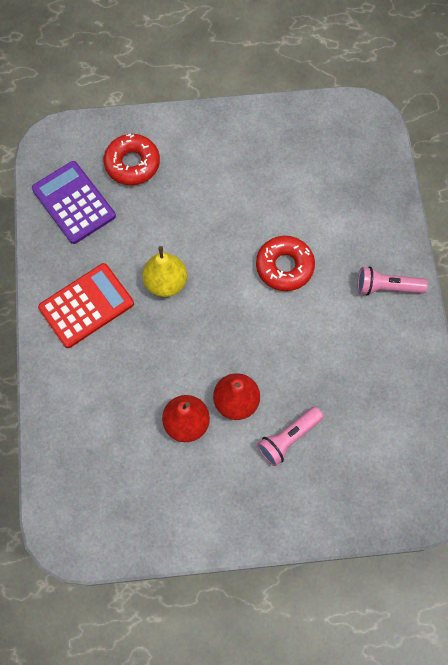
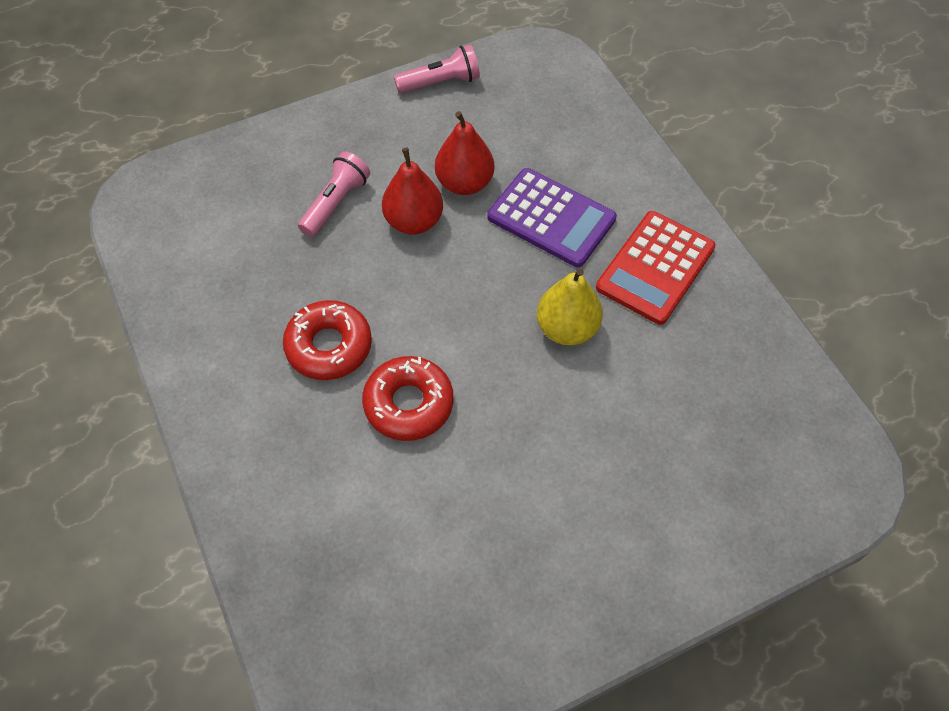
camera: 160 degrees right, 10 degrees down
purple calculator [32,161,116,244] -> purple calculator moved to [487,168,617,267]
red donut [104,134,160,185] -> red donut moved to [283,300,372,380]
pink flashlight [357,267,428,295] -> pink flashlight moved to [394,44,480,93]

